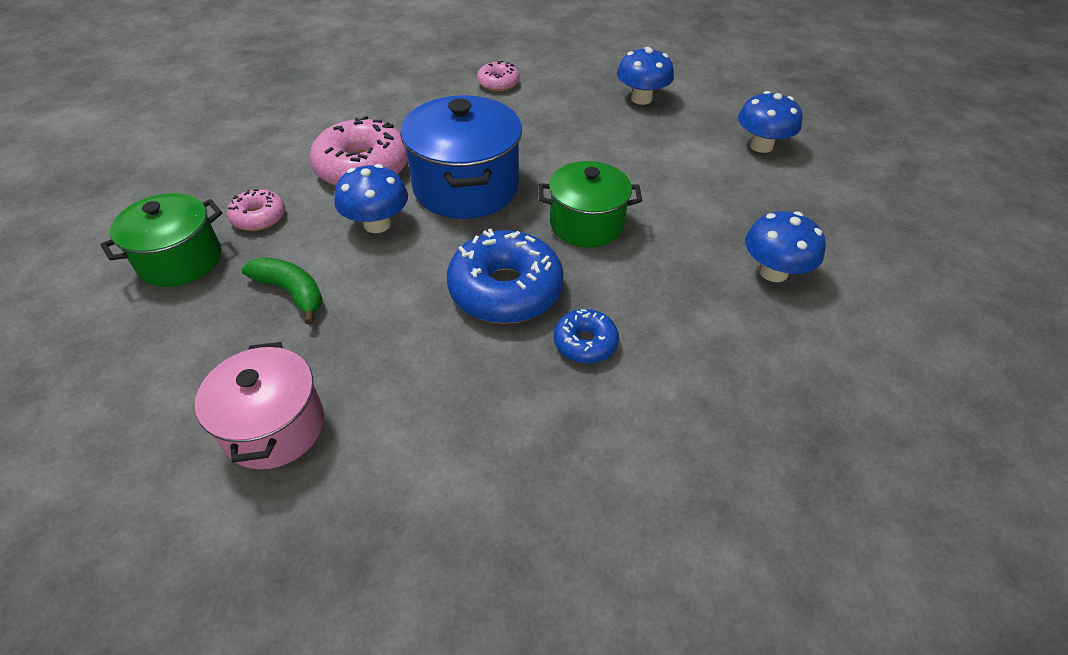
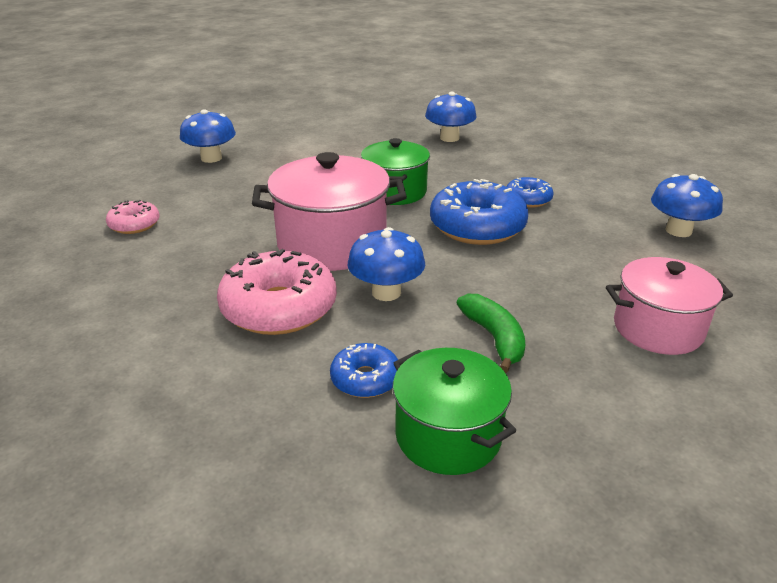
camera: 85 degrees left, 15 degrees down
pink donut [227,189,285,231] -> blue donut [330,343,398,398]
green banana [242,257,323,325] -> green banana turned 120 degrees clockwise [457,294,525,373]
blue pot [400,95,522,219] -> pink pot [252,152,407,271]
blue mushroom [738,91,803,153] -> blue mushroom moved to [651,174,723,237]

